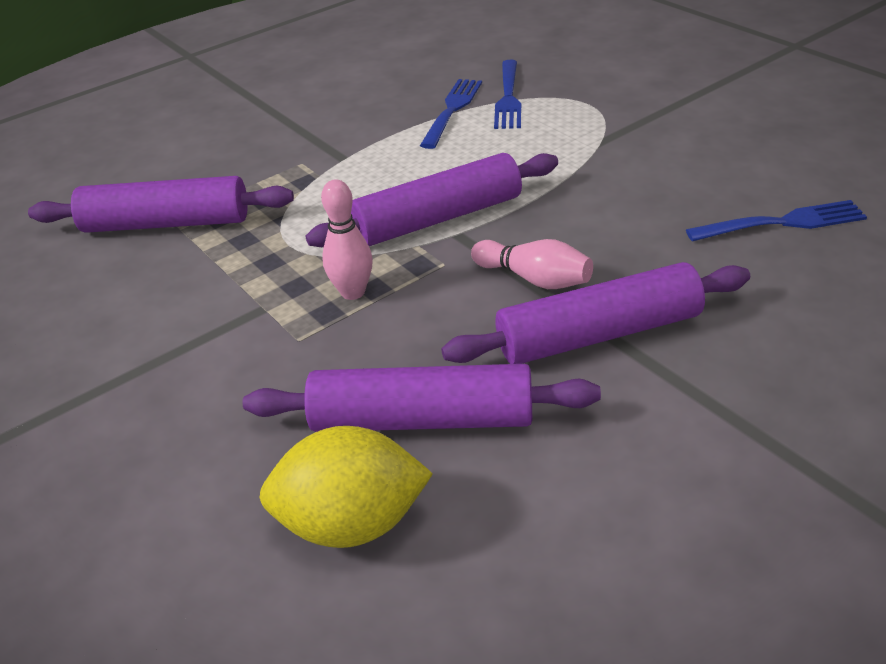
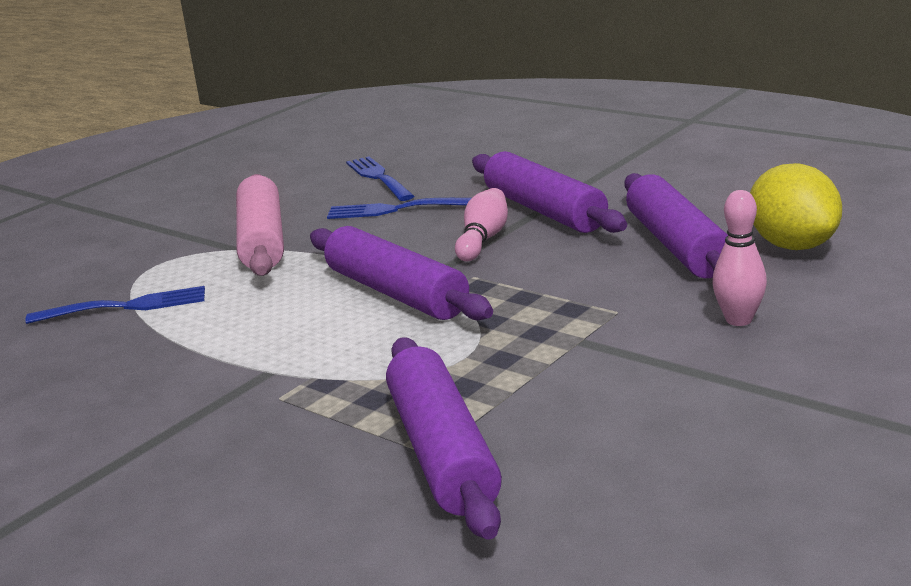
camera: 105 degrees left, 15 degrees down
pink bowling pin [321,179,373,300] -> pink bowling pin moved to [712,190,767,326]
blue fork [420,79,482,149] -> blue fork moved to [327,198,471,219]
none -> pink rolling pin [236,174,284,276]

